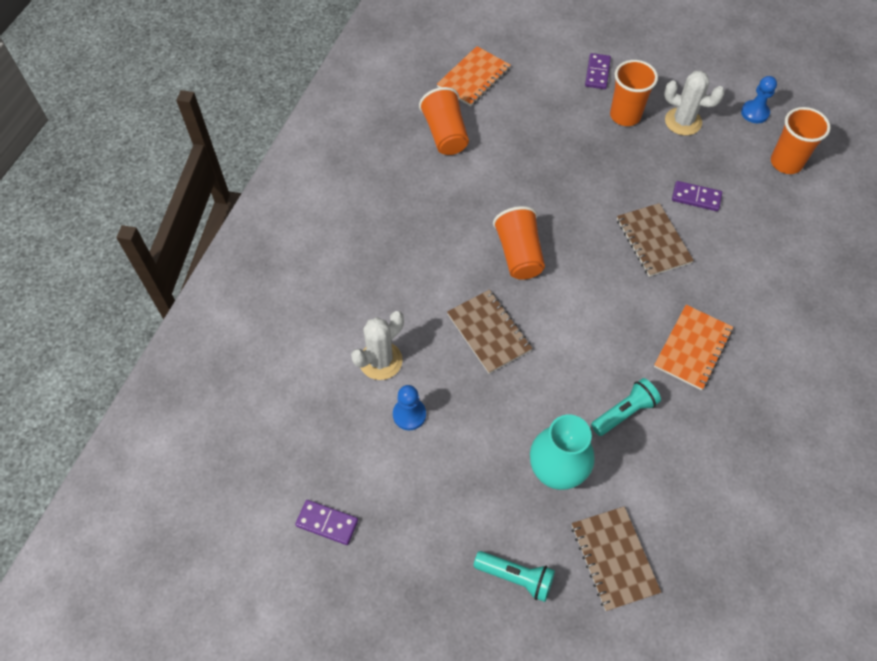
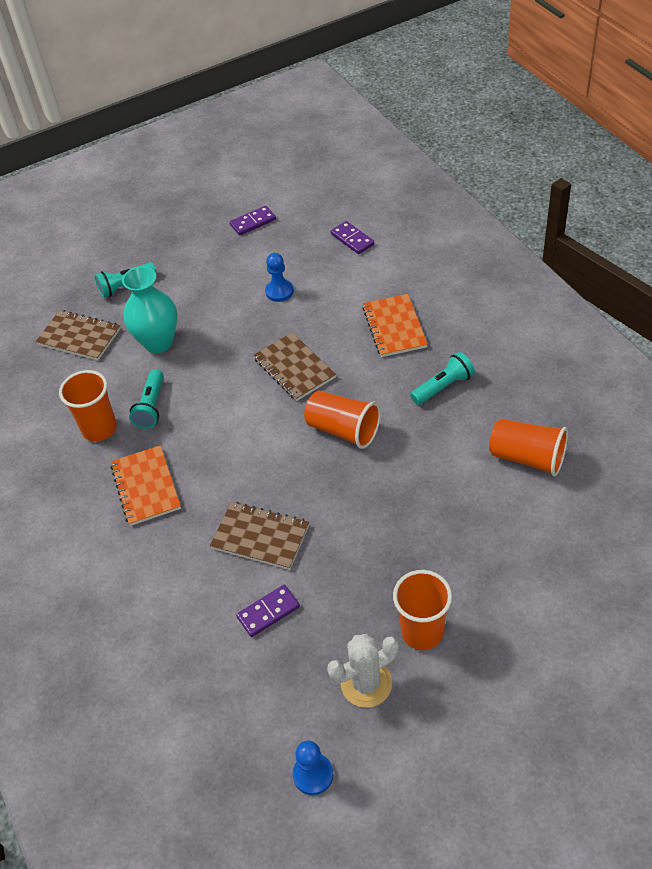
camera: 135 degrees right, 10 degrees down
white cactus [351,311,404,380] -> none
orange notebook [437,46,511,106] -> orange notebook moved to [362,294,428,357]
brown notebook [447,290,533,374] -> brown notebook turned 45 degrees clockwise [253,332,336,401]
purple domino [585,53,611,89] -> purple domino moved to [331,221,374,254]
orange cup [771,107,831,174] -> orange cup moved to [59,370,117,442]
none -> turquoise flashlight [410,352,475,405]

